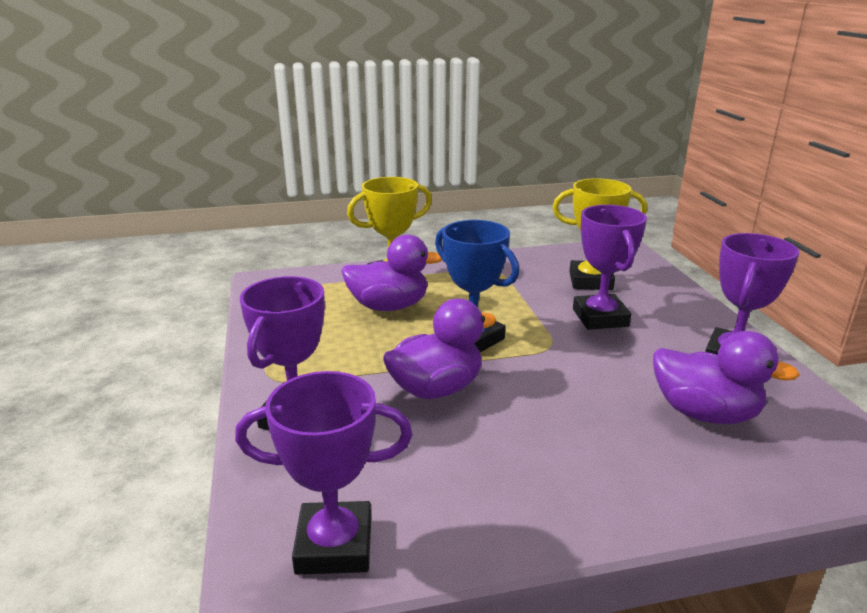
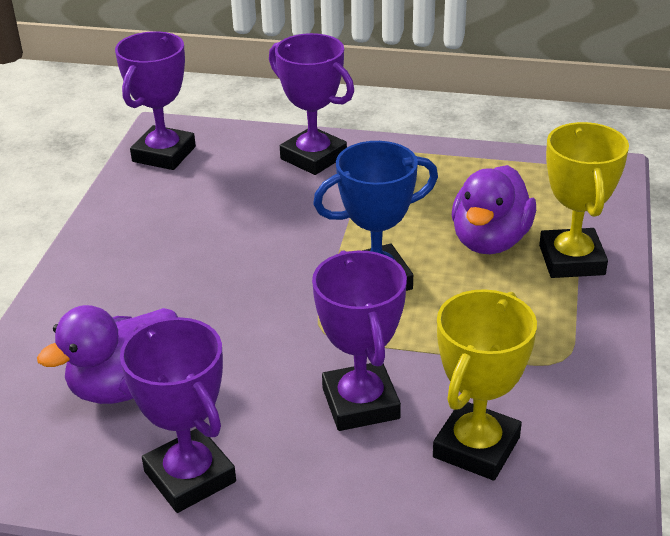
camera: 115 degrees right, 10 degrees up
purple duck [383,299,496,399] -> none
purple trophy [573,205,647,330] -> purple trophy turned 60 degrees clockwise [312,250,407,431]

